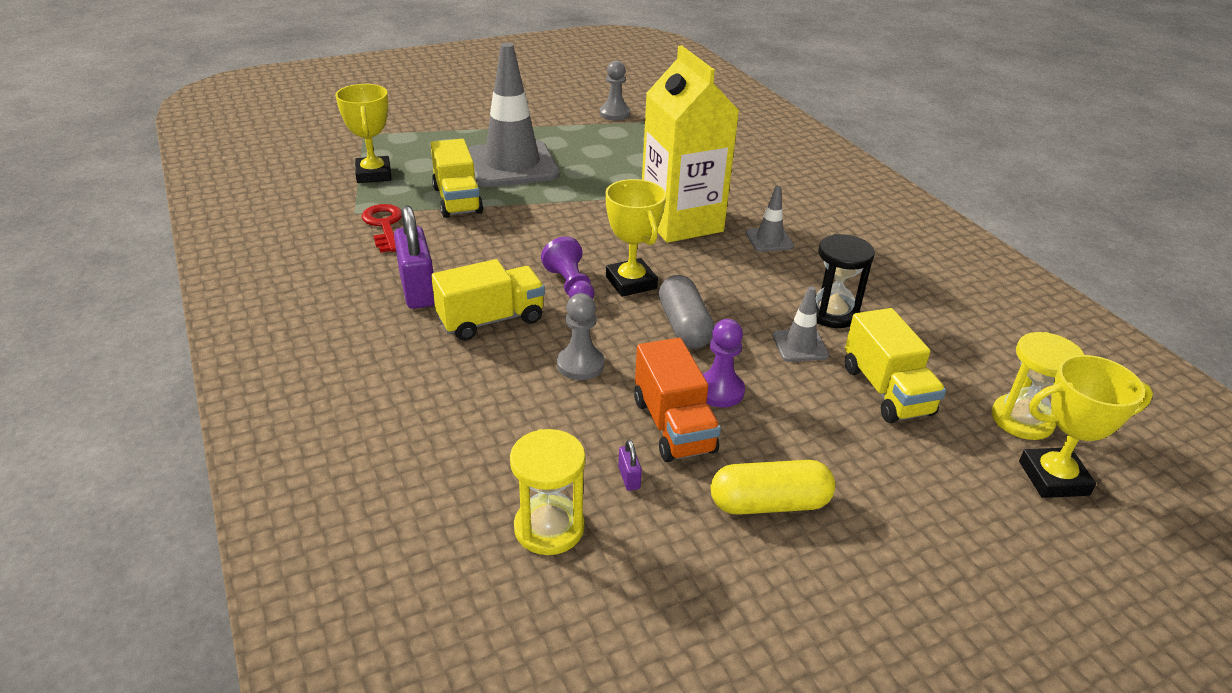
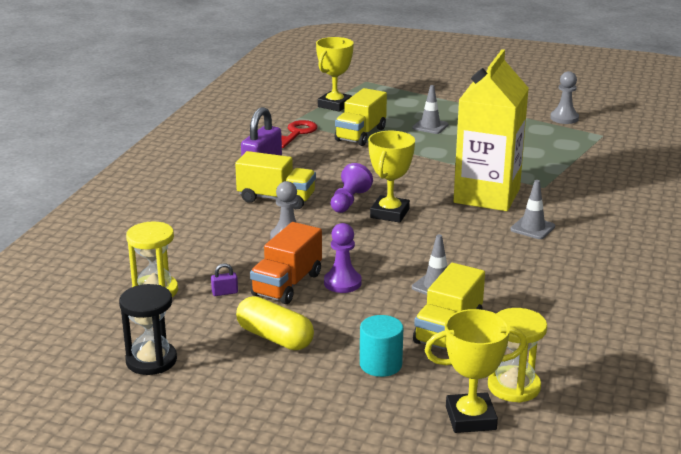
camera: 45 degrees right, 10 degrees down
grey traffic cone [468,43,560,187] -> grey traffic cone [412,85,449,134], size x0.43
purple padlock [618,439,642,491] -> purple padlock turned 45 degrees clockwise [211,263,238,296]
grey capsule [659,275,715,349] -> none
black hourglass [816,234,875,328] -> black hourglass moved to [119,284,177,375]
yellow trophy [1019,355,1153,498] -> yellow trophy turned 45 degrees counterclockwise [425,309,527,433]
none -> turquoise cylinder [360,315,403,377]

